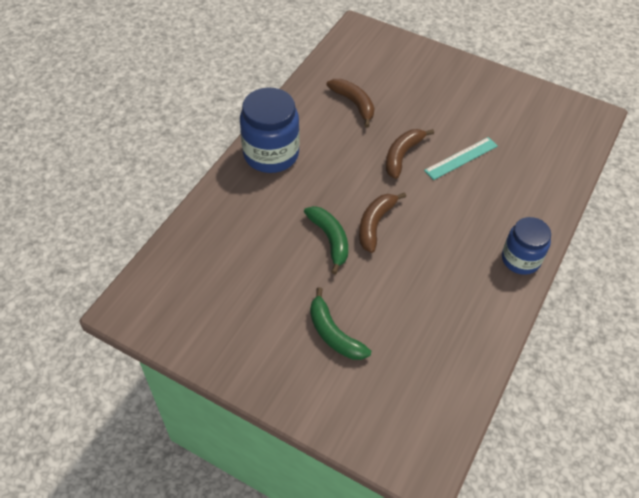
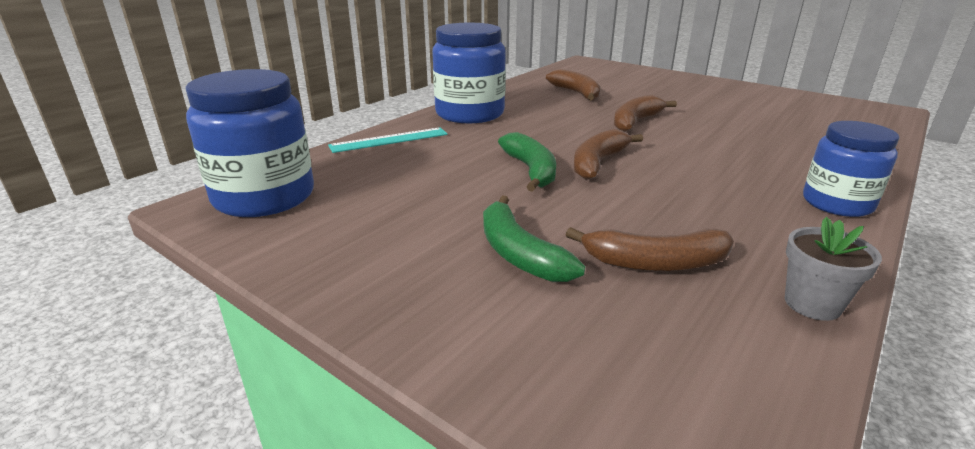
camera: 10 degrees right, 25 degrees down
turquoise ruler [424,137,498,180] -> turquoise ruler moved to [328,127,448,153]
none -> blue jar [185,69,314,217]
none -> brown banana [565,227,734,271]
none -> grey flower pot [785,217,882,321]

